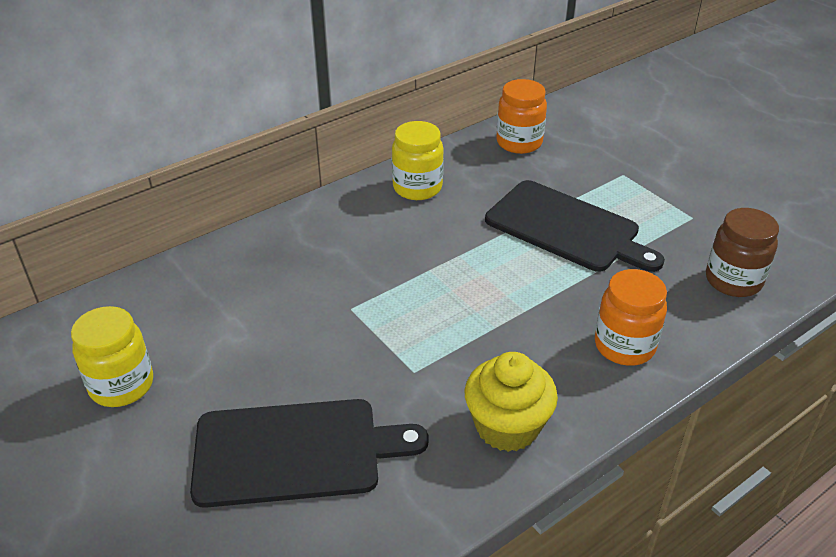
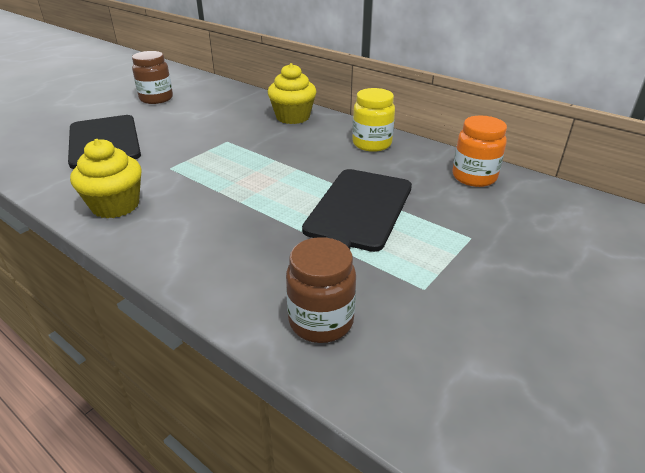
camera: 75 degrees right, 5 degrees down
yellow jar [71,306,153,407] -> brown jar [132,51,173,104]
orange jar [595,269,667,366] -> none
none -> yellow cupcake [268,63,317,124]

